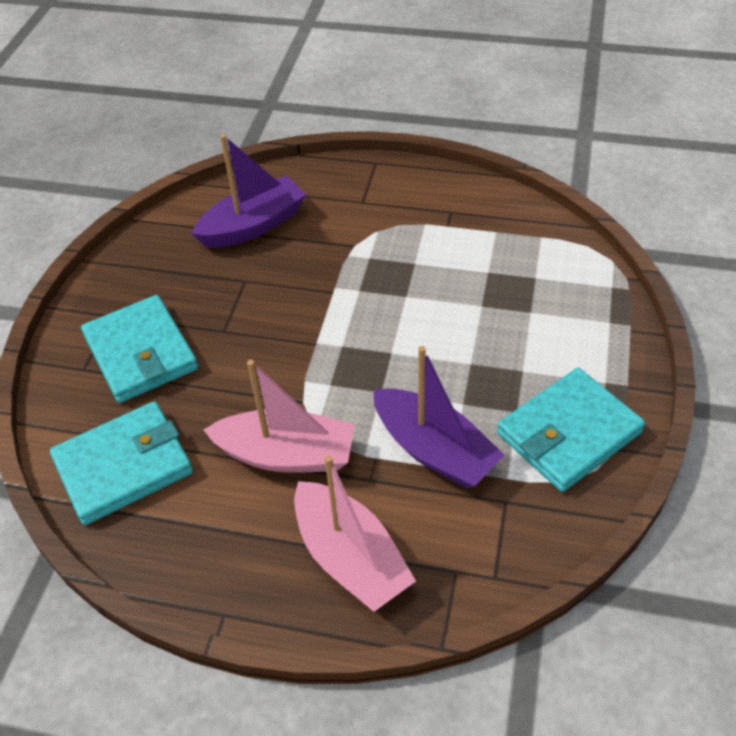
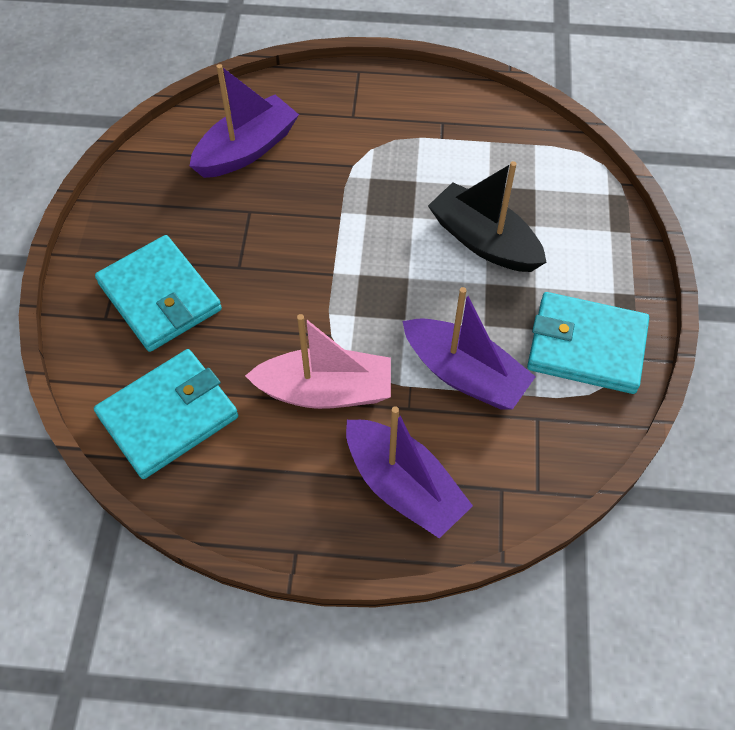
camera: 10 degrees left, 10 degrees up
pink boat [294,455,416,612] -> purple boat [346,406,473,538]
turquoise wallet [497,368,645,492] -> turquoise wallet turned 60 degrees clockwise [527,292,649,394]
none -> black boat [428,161,547,272]

